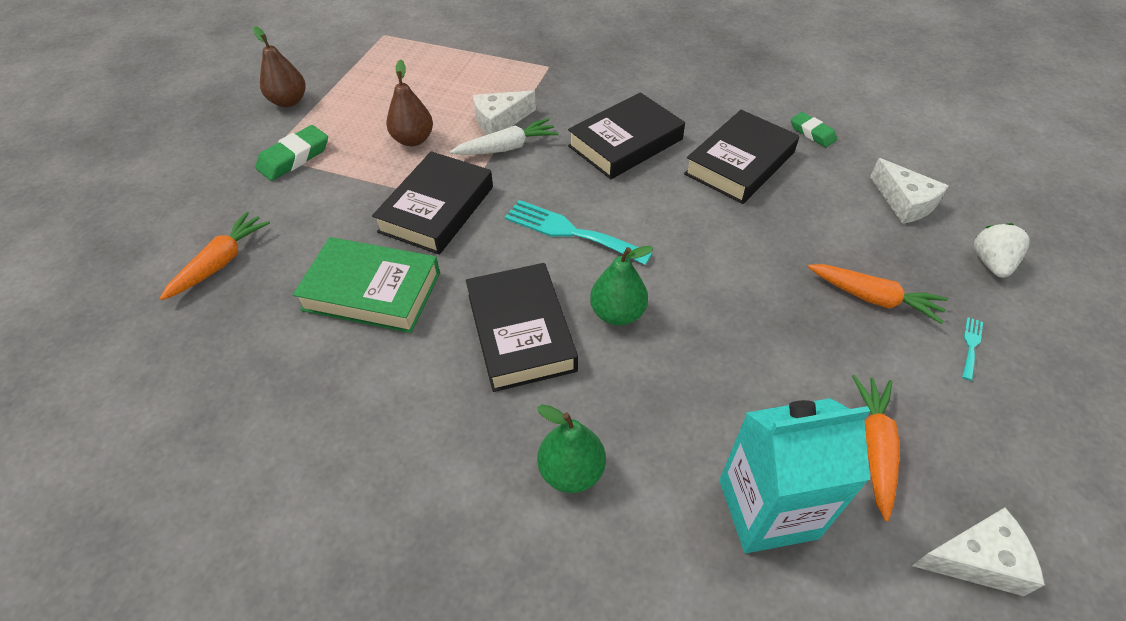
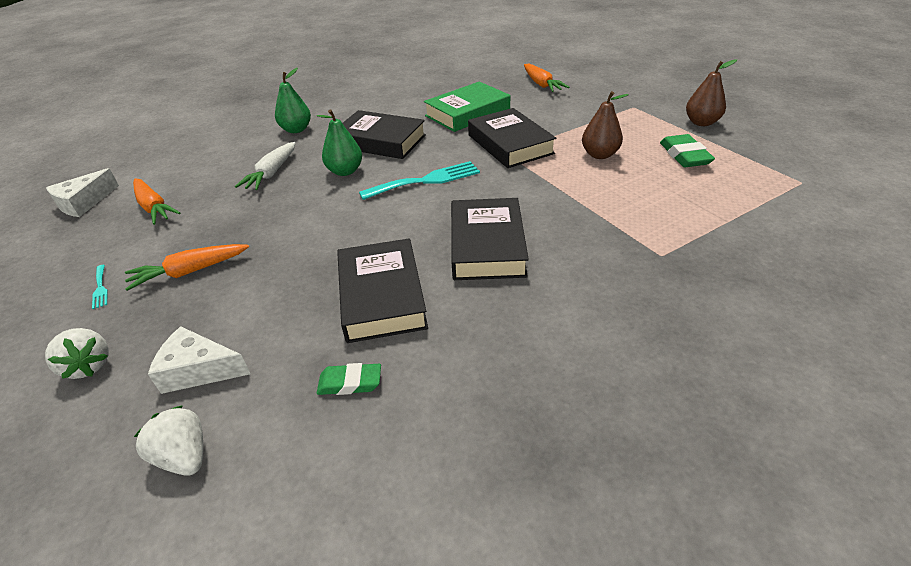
camera: 130 degrees right, 10 degrees down
green eraser [255,125,328,181] -> green eraser moved to [660,134,715,167]
white carrot [450,118,559,155] -> white carrot moved to [235,142,296,190]
white cheese [473,90,536,135] -> none
turquoise carton [719,398,870,553] -> none
none -> white strawberry [134,405,203,476]

